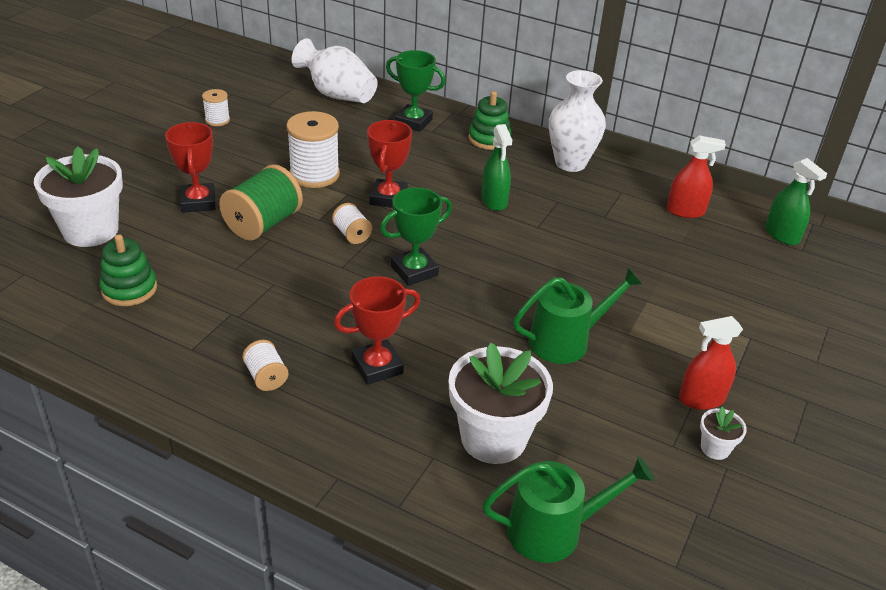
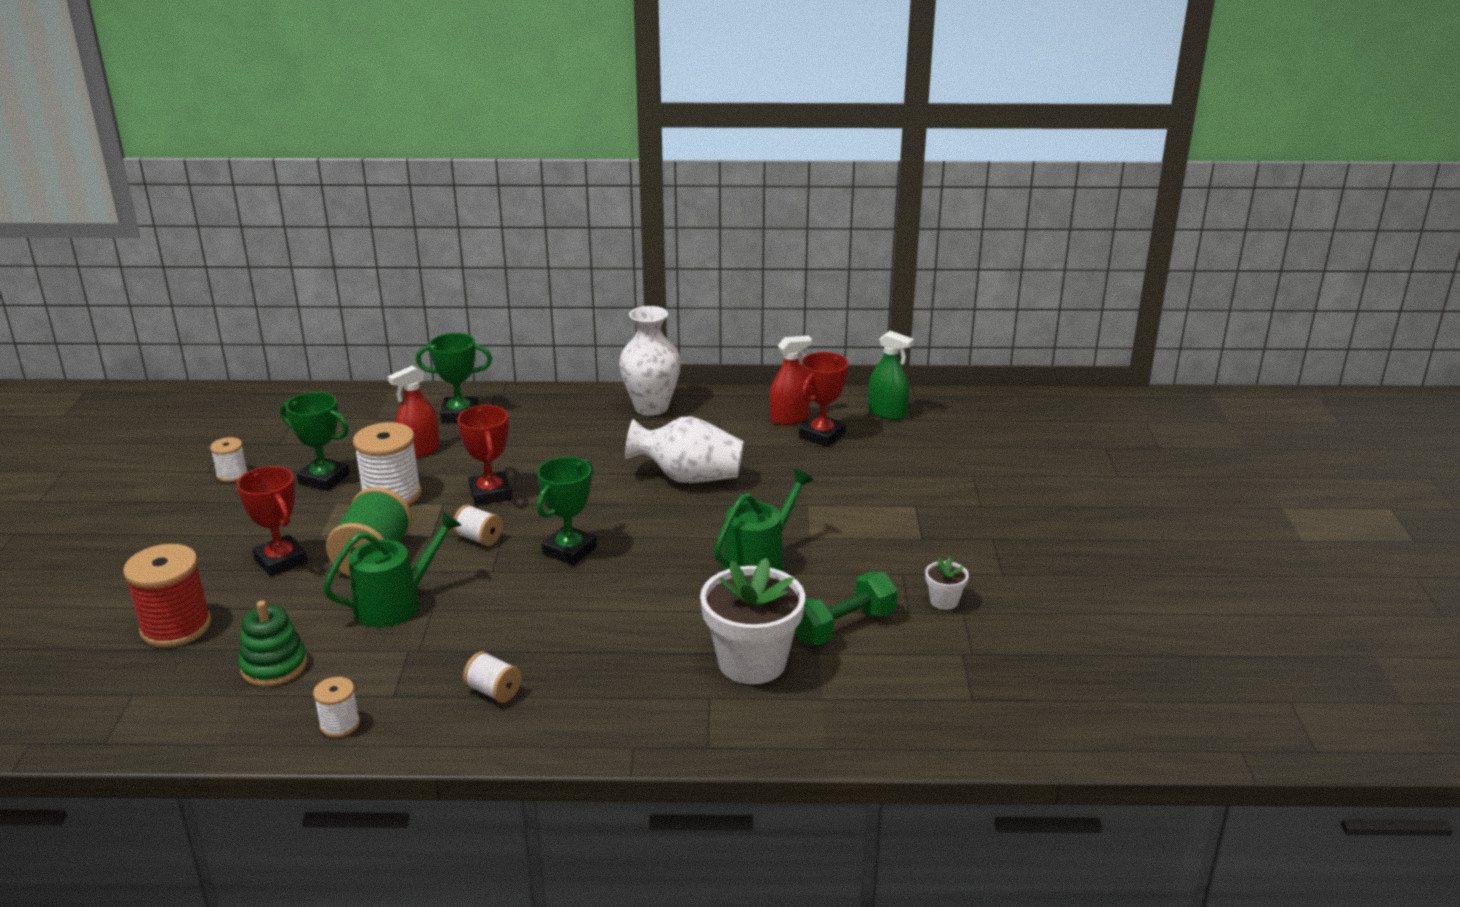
camera: 25 degrees left, 10 degrees down
white flower pot [34,147,123,247] -> red spool [123,544,211,648]
white vase [292,38,378,103] -> white vase moved to [625,416,744,483]
red trophy [334,276,420,385] -> red trophy moved to [799,352,848,447]
green stacking toy [468,91,512,150] -> none
green spray bottle [481,124,512,211] -> none
green watering can [483,456,654,563] -> green watering can moved to [323,511,462,627]
red spray bottle [679,316,743,410] -> red spray bottle moved to [388,366,440,458]
none -> green trophy [280,392,349,491]
none -> white spool [313,677,360,737]
none -> green dumbbell [795,572,897,645]

